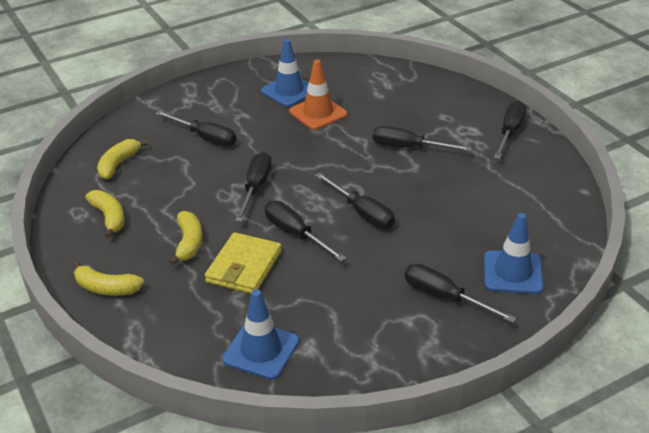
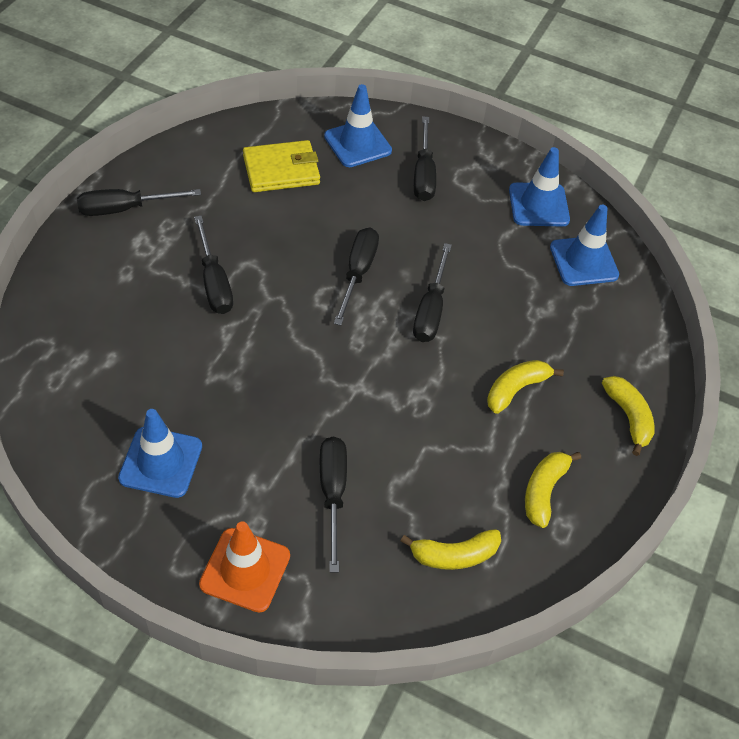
camera: 130 degrees left, 15 degrees up
yellow wallet [205,232,282,294] -> yellow wallet moved to [243,140,320,192]
black screwdriver [235,152,272,222] -> none
orange traffic cone [289,60,347,130] -> orange traffic cone moved to [199,521,290,613]
none -> blue traffic cone [509,147,570,227]

